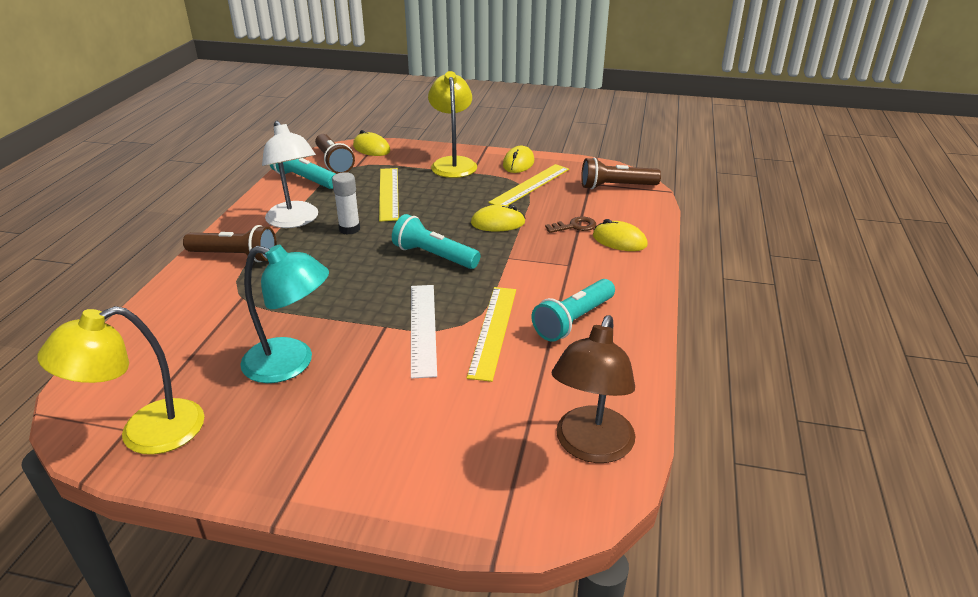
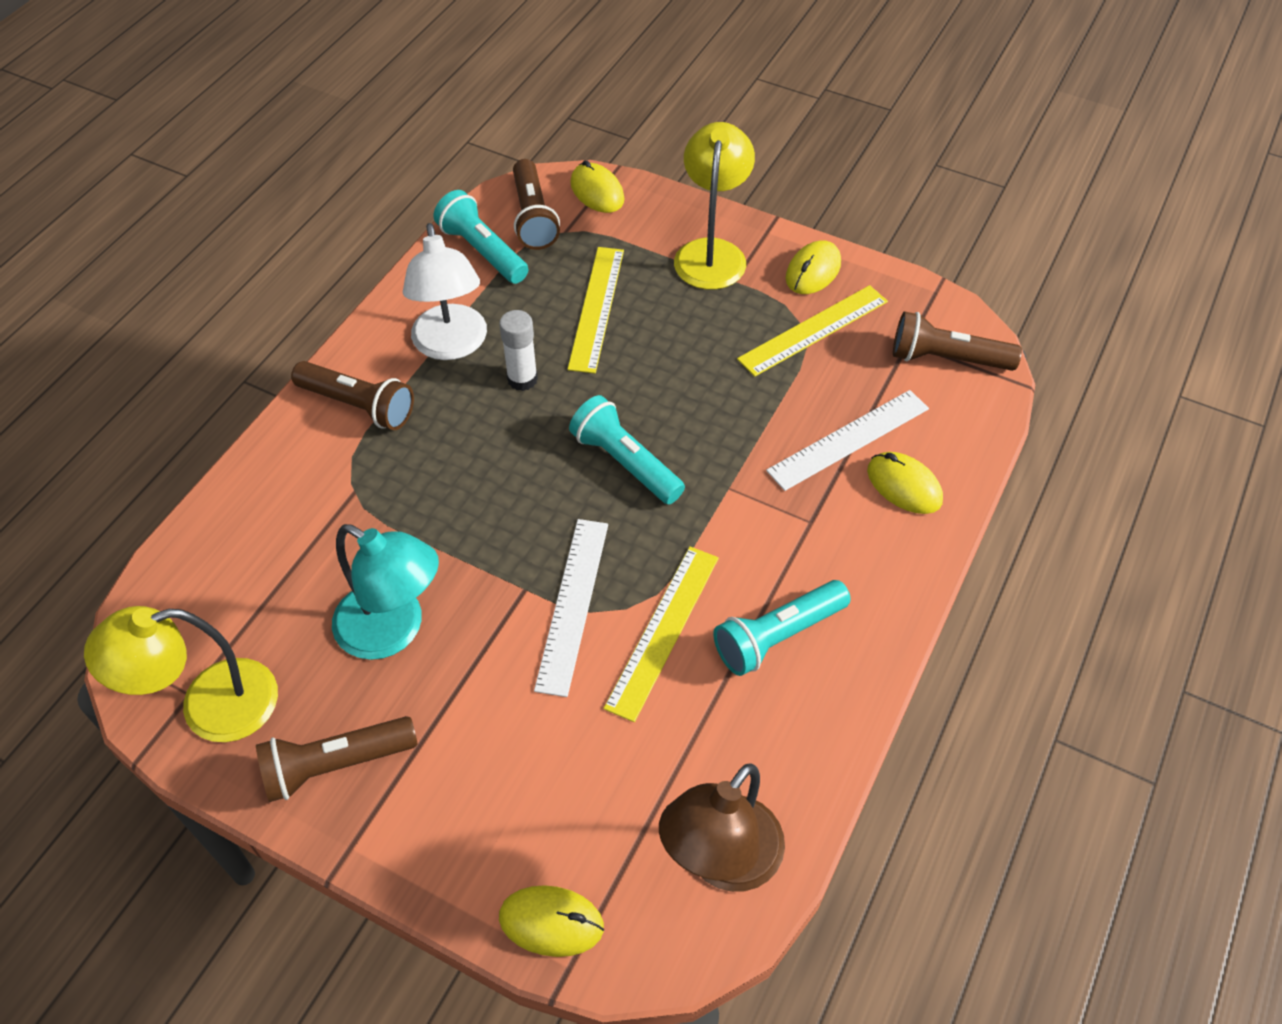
camera: 15 degrees right, 20 degrees up
yellow mouse [471,205,526,231] -> yellow mouse moved to [499,885,604,957]
brown key [545,216,596,233] -> white ruler [766,390,929,491]
none -> brown flashlight [256,716,418,802]

